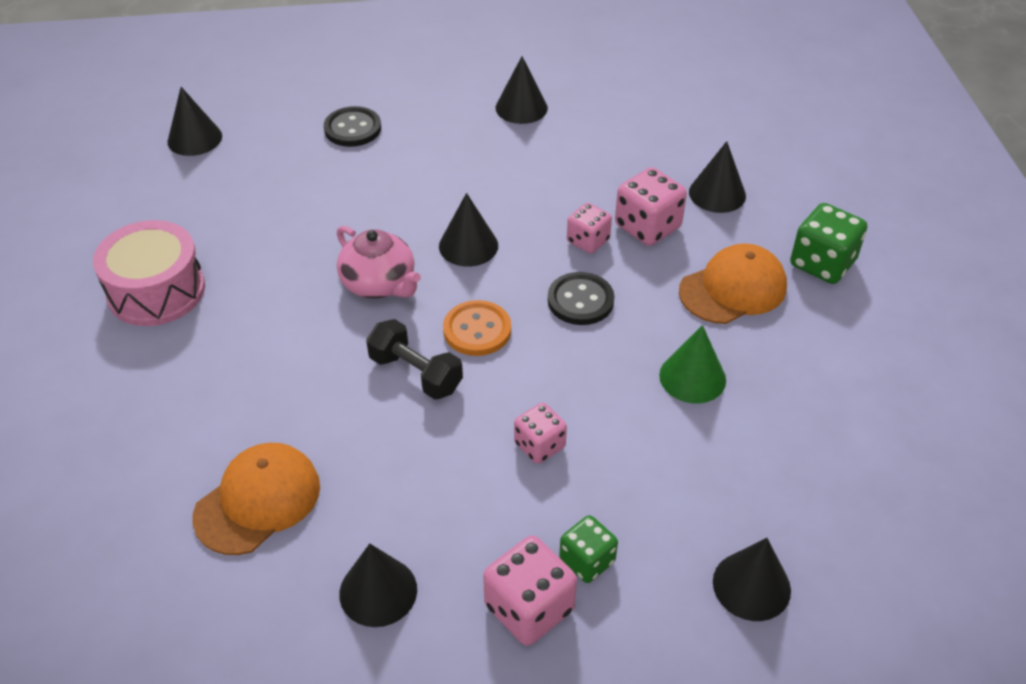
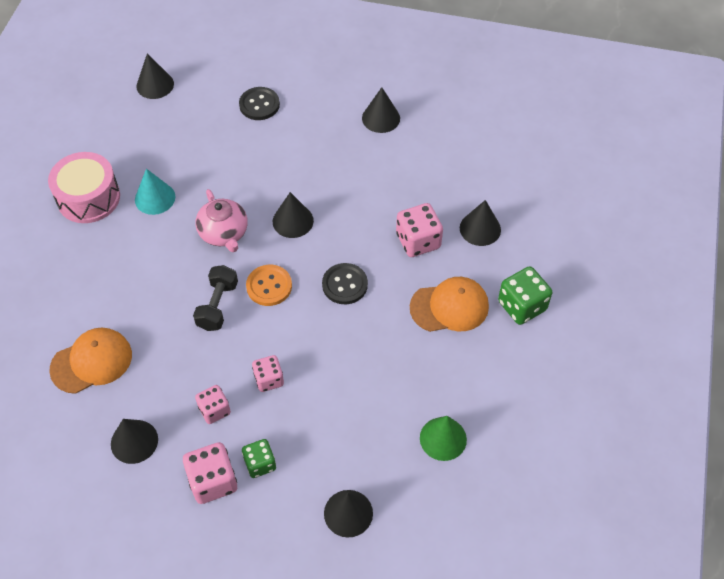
camera: 20 degrees right, 10 degrees up
black dumbbell [366,319,463,400] -> black dumbbell turned 45 degrees clockwise [193,265,238,331]
pink dice [567,203,612,254] -> pink dice moved to [195,385,231,424]
green cone [659,325,726,403] -> green cone moved to [420,416,467,461]
none -> turquoise cone [135,169,175,215]

